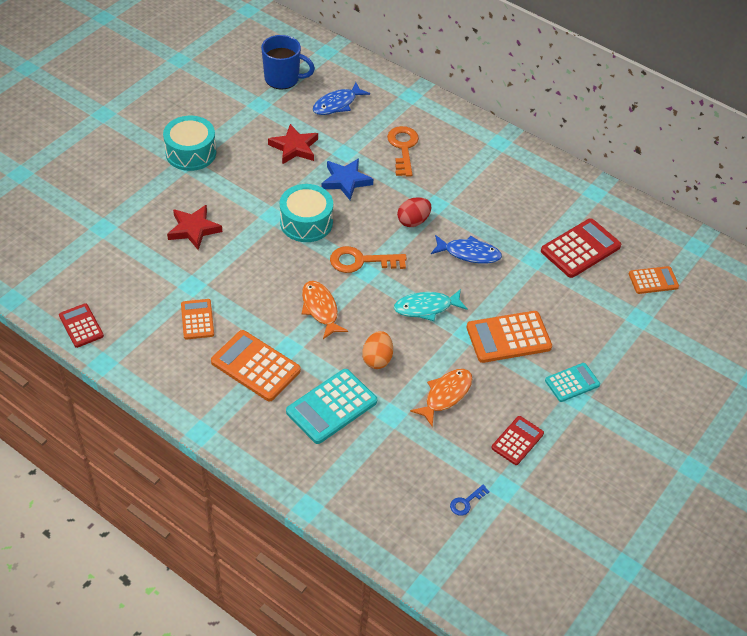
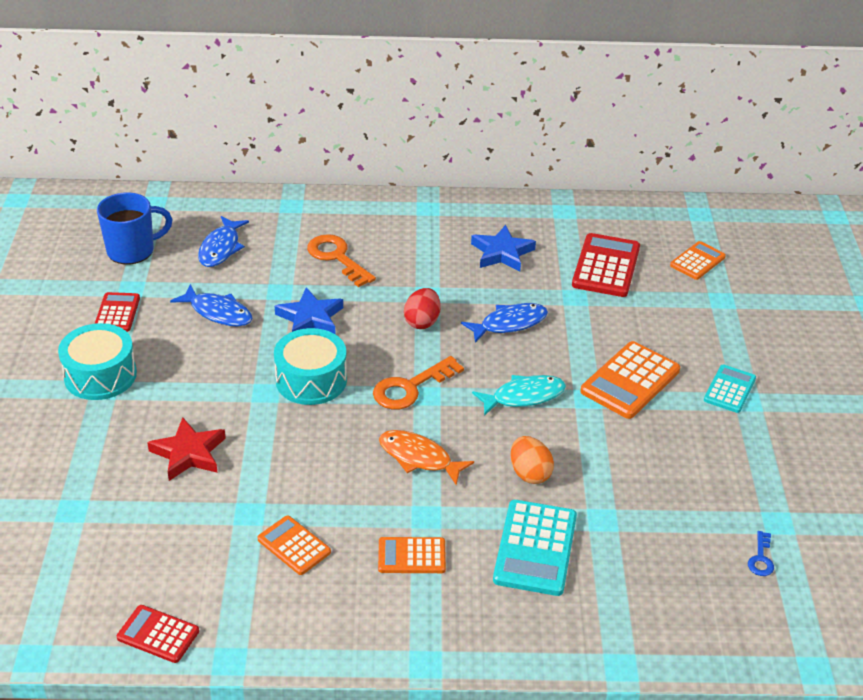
camera: 35 degrees left, 10 degrees down
orange calculator [211,330,301,401] -> orange calculator [378,537,446,573], size x0.61
red star [268,124,318,165] -> blue fish [170,284,253,327]
turquoise fish [394,289,468,321] -> turquoise fish turned 150 degrees counterclockwise [472,375,566,416]
orange fish [410,369,472,427] -> none
red calculator [491,416,544,465] -> red calculator moved to [95,292,140,332]
none -> blue star [471,225,536,271]

